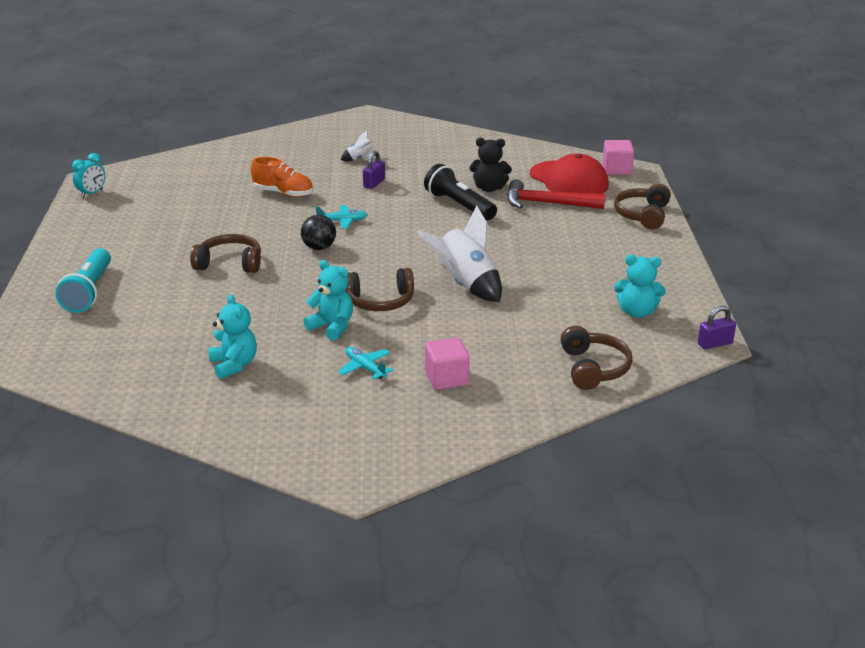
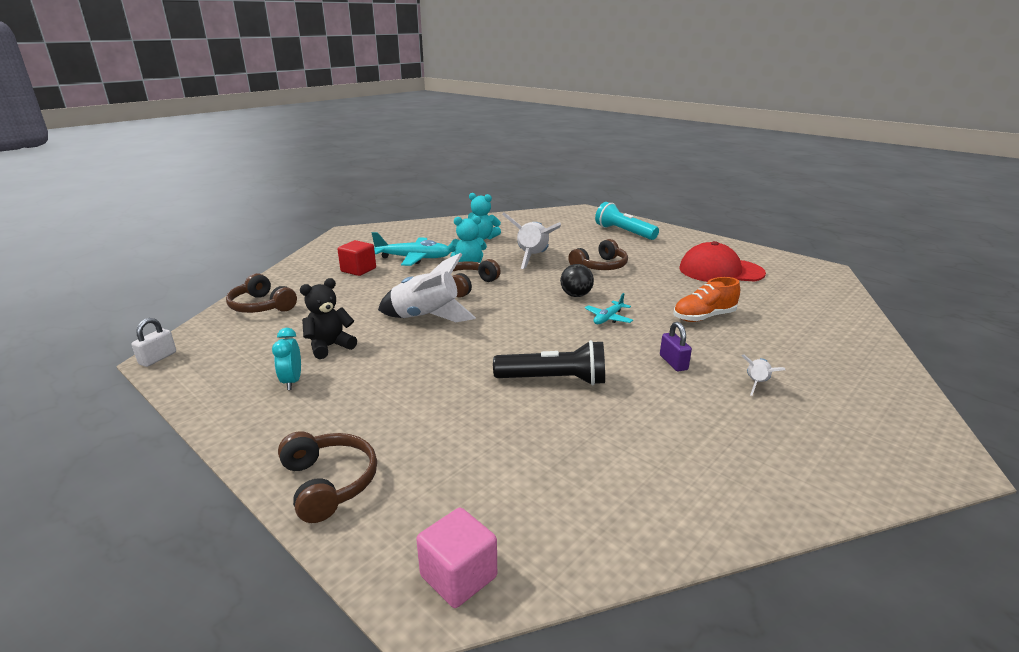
camera: 135 degrees right, 5 degrees down
turquoise clock [72,153,105,198] -> turquoise clock moved to [272,328,301,390]
turquoise plane [338,347,393,379] -> turquoise plane [372,232,450,266], size x1.81
pink cube [425,337,469,390] -> red cube [337,240,376,276]
black teddy bear [469,138,512,192] -> black teddy bear moved to [300,278,357,359]
red hammer [507,179,605,209] -> none
red cap [530,154,609,194] -> red cap moved to [680,241,766,282]
turquoise teddy bear [614,255,666,318] -> none
purple padlock [698,306,736,349] -> white padlock [132,318,176,367]
none -> white rocket [502,213,561,269]

